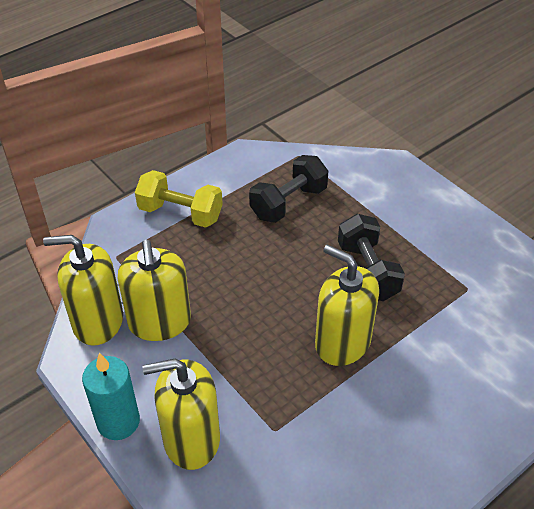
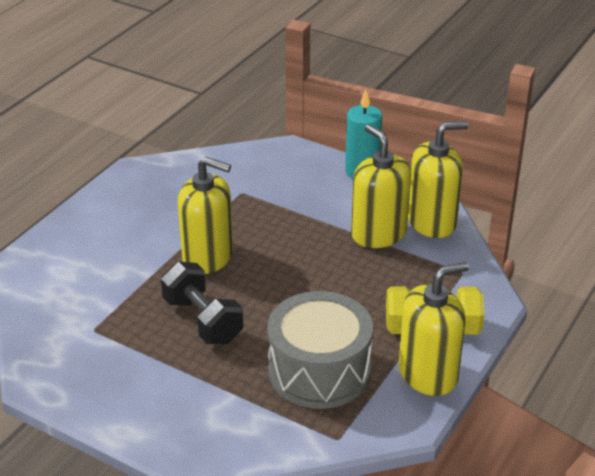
camera: 160 degrees right, 10 degrees down
yellow soap dispenser [143,359,220,470] -> yellow soap dispenser moved to [399,262,469,396]
black dumbbell [249,155,328,223] -> grey drum [267,291,373,409]

